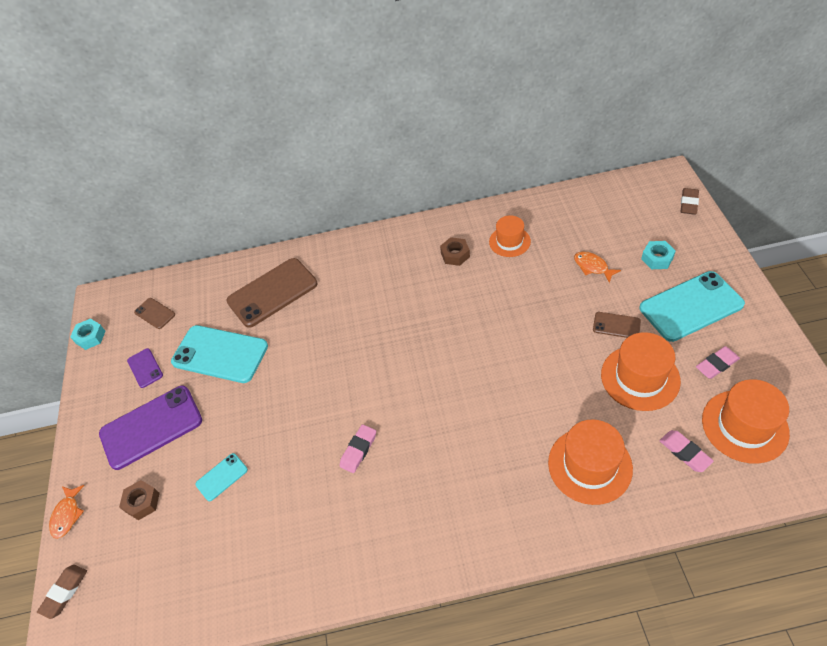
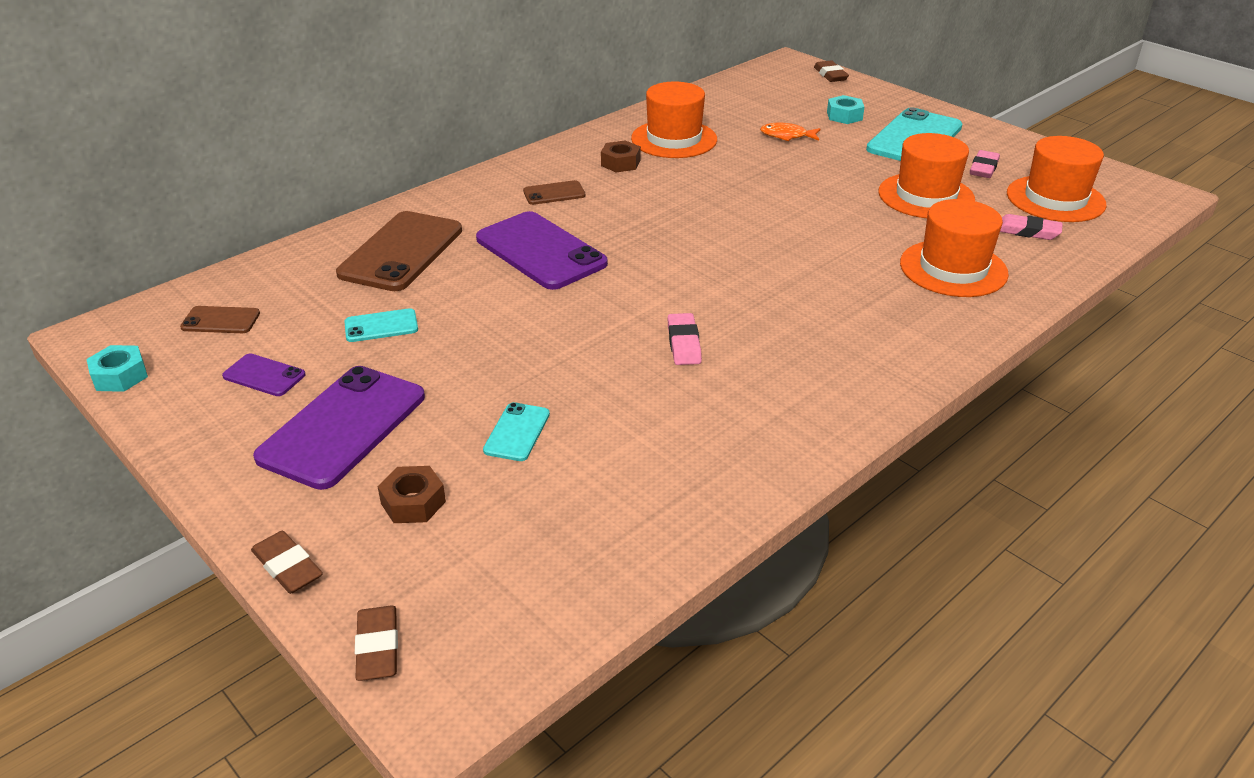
camera: 40 degrees left, 15 degrees down
orange fish [49,485,85,539] -> brown eraser [251,531,323,594]
turquoise phone [171,325,268,383] -> turquoise phone [344,308,418,342], size x0.48
orange hat [489,215,531,257] -> orange hat [631,81,717,158], size x1.56
brown phone [593,312,641,338] -> brown phone moved to [523,180,585,205]
none -> purple phone [476,211,608,290]

